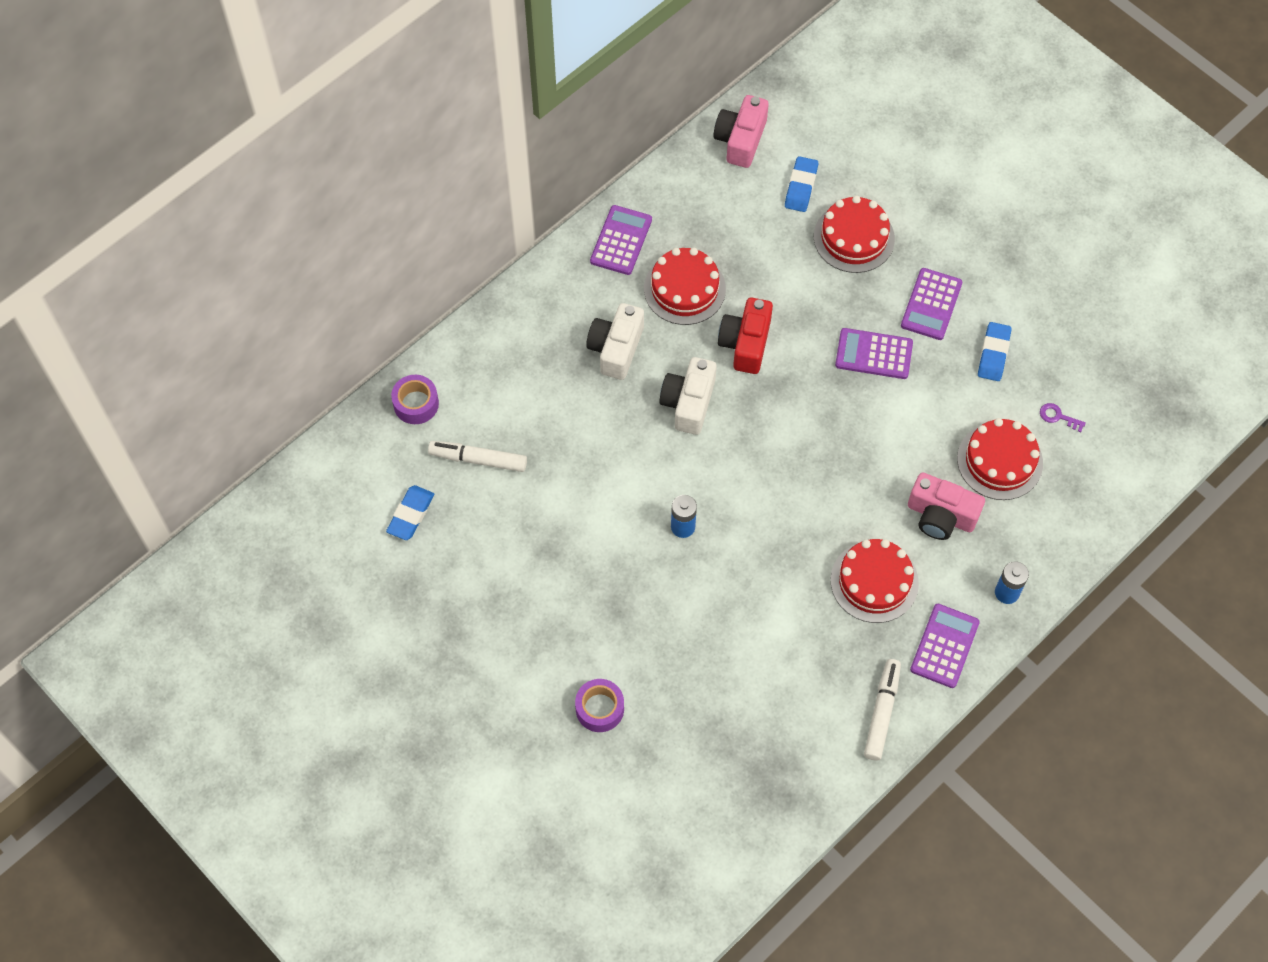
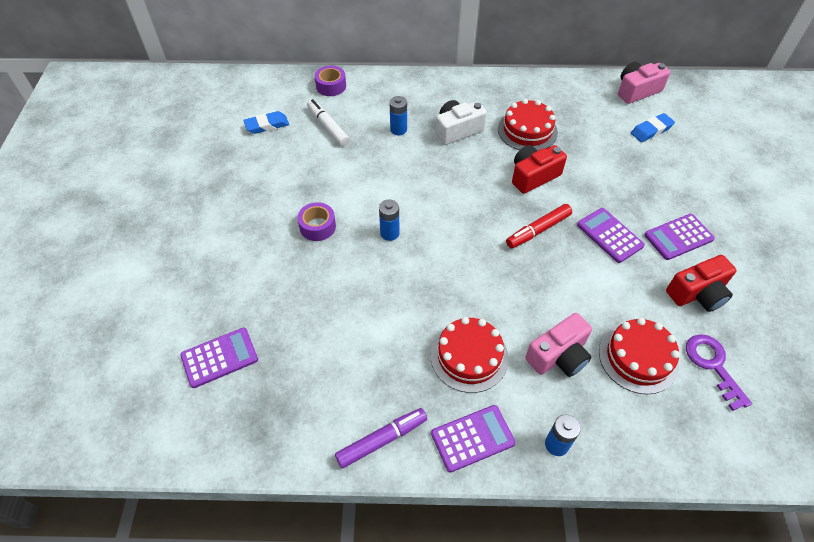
camera: 45 degrees right, 10 degrees down
purple tape [575,679,624,732] -> purple tape moved to [297,202,336,241]
purple calculator [590,205,652,275] -> purple calculator moved to [180,328,258,388]
white camera [659,357,717,435] -> none
red cake [814,195,895,273] -> none
white marker [864,659,901,761] -> purple marker [335,408,427,468]
pink camera [908,472,985,540] -> pink camera turned 105 degrees counterclockwise [525,313,592,377]
blue eraser [978,322,1012,381] -> red camera [666,255,737,312]
purple key [1040,403,1086,432] -> purple key [686,334,752,411], size x1.91
none -> blue battery [390,96,407,135]
none -> red marker [506,204,572,248]

